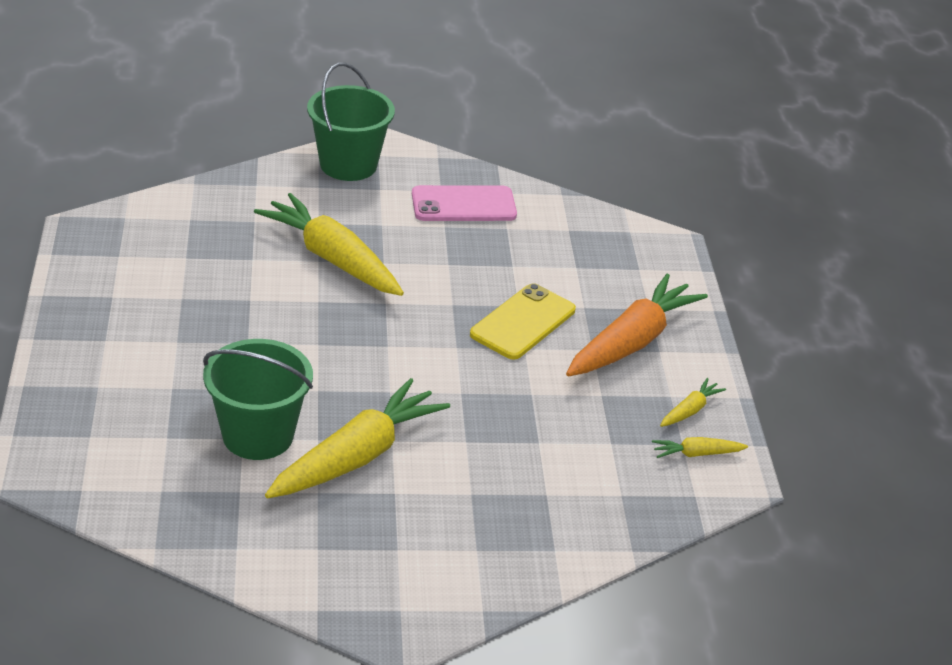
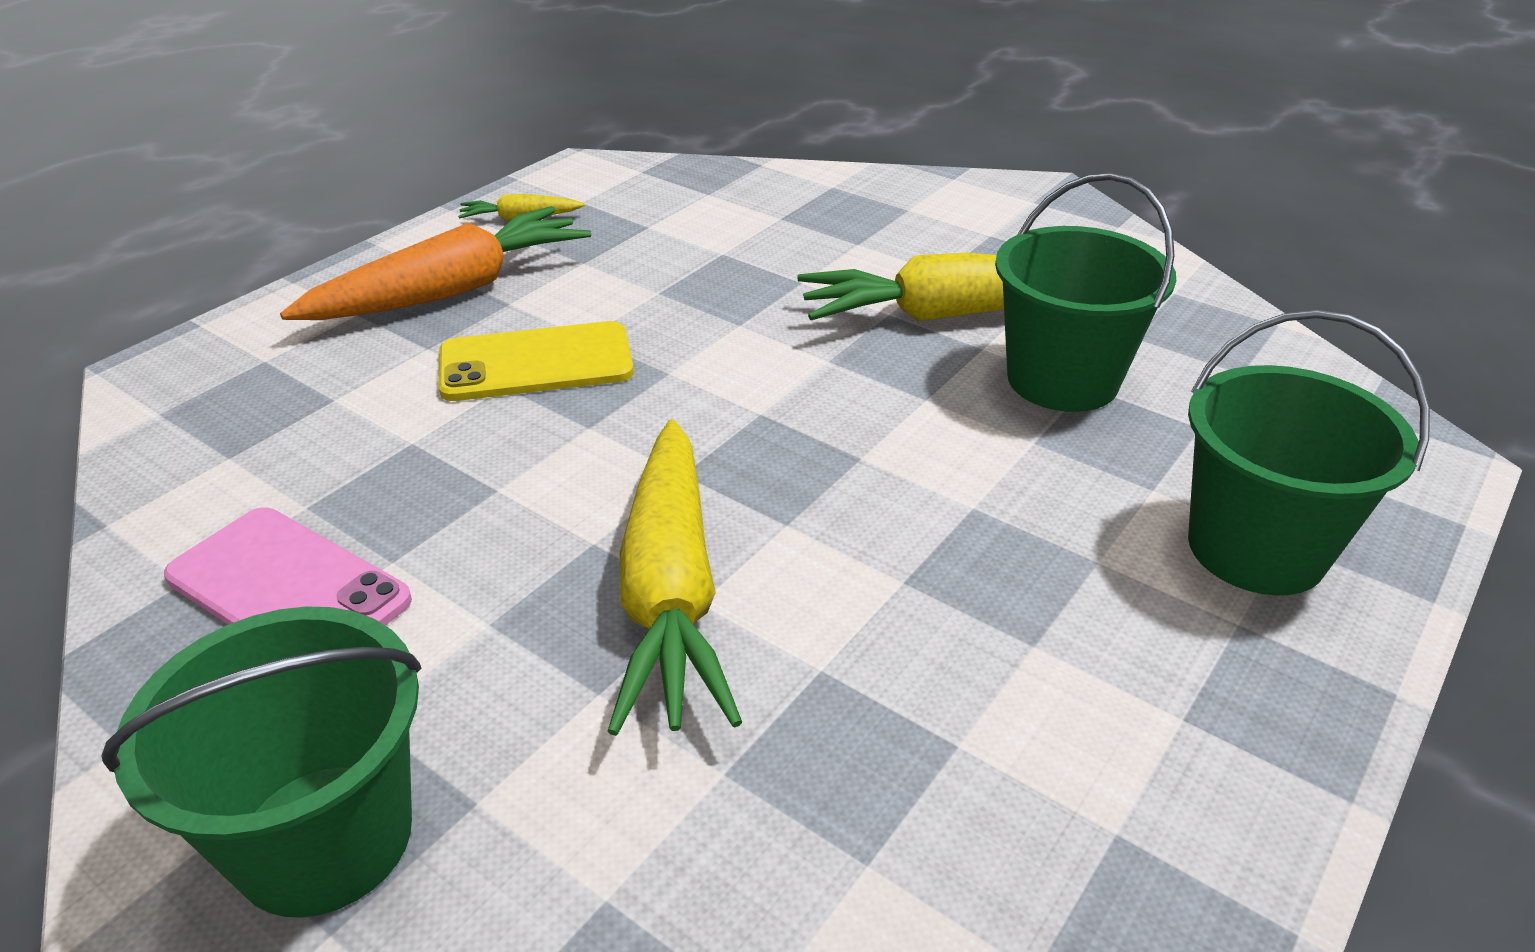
camera: 135 degrees left, 0 degrees up
orange carrot [566,274,708,376] -> orange carrot turned 150 degrees clockwise [280,206,591,320]
yellow carrot [652,437,748,458] -> none
none -> green bucket [1188,310,1430,596]

